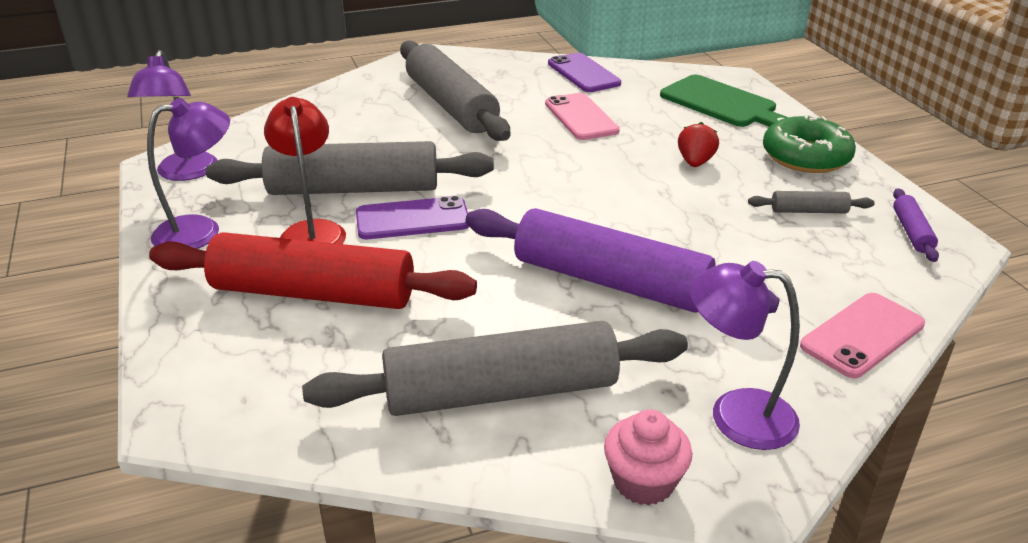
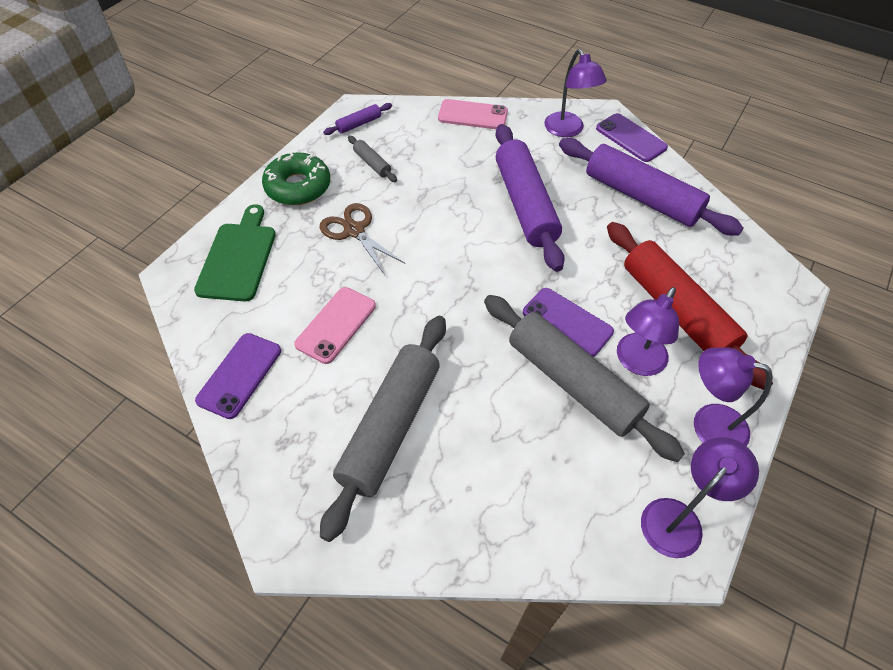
camera: 130 degrees left, 20 degrees up
red lamp [264,97,346,244] -> purple lamp [617,287,679,376]
grey rolling pin [302,321,688,416] -> purple rolling pin [559,138,744,236]
pink cupcake [604,410,692,506] -> purple phone [596,113,668,162]
red strawberry [678,122,719,167] -> brown scissors [319,203,405,275]

